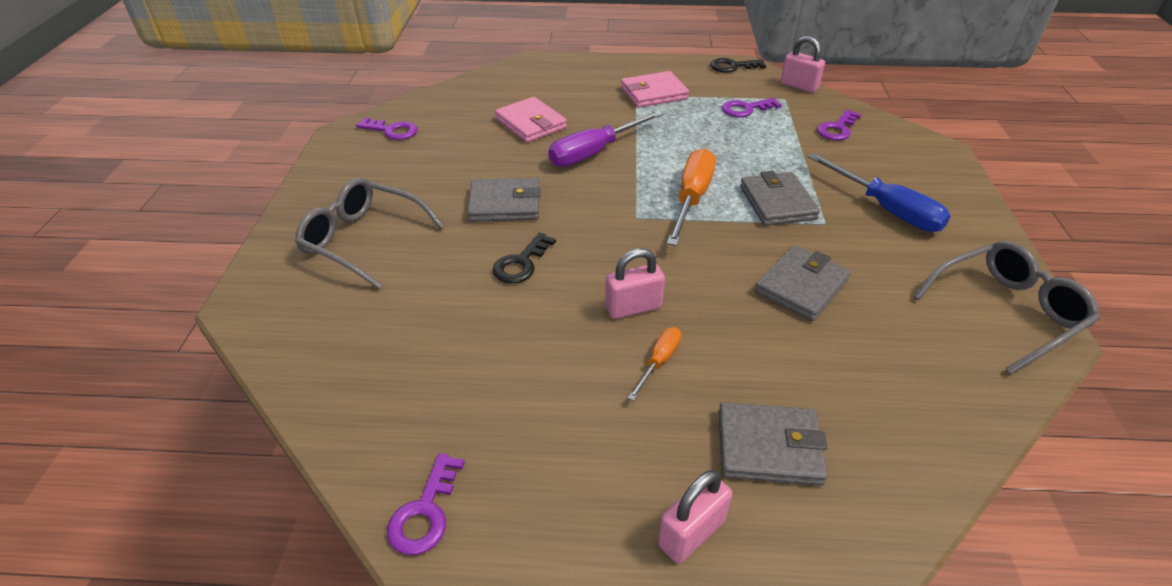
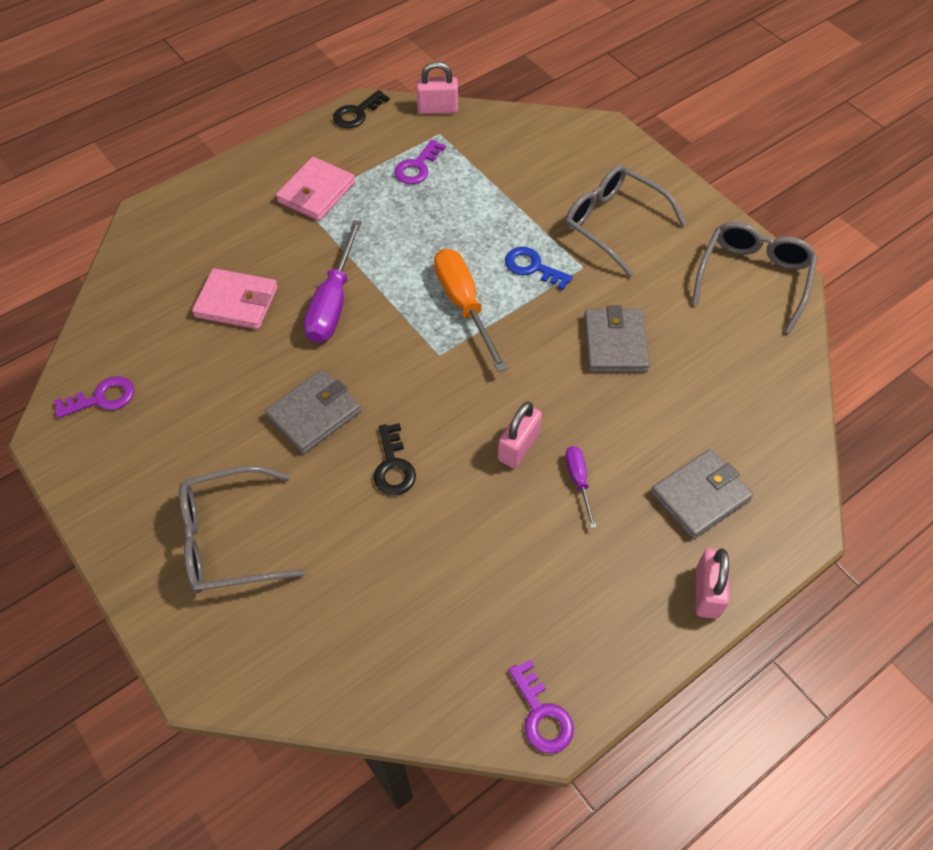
camera: 40 degrees left, 15 degrees up
orange screwdriver [628,327,681,401] -> purple screwdriver [565,446,596,528]
grey wallet [740,171,820,226] -> blue key [505,247,573,290]
blue screwdriver [807,153,951,232] -> grey glasses [565,165,686,277]
purple key [817,110,862,140] -> none

